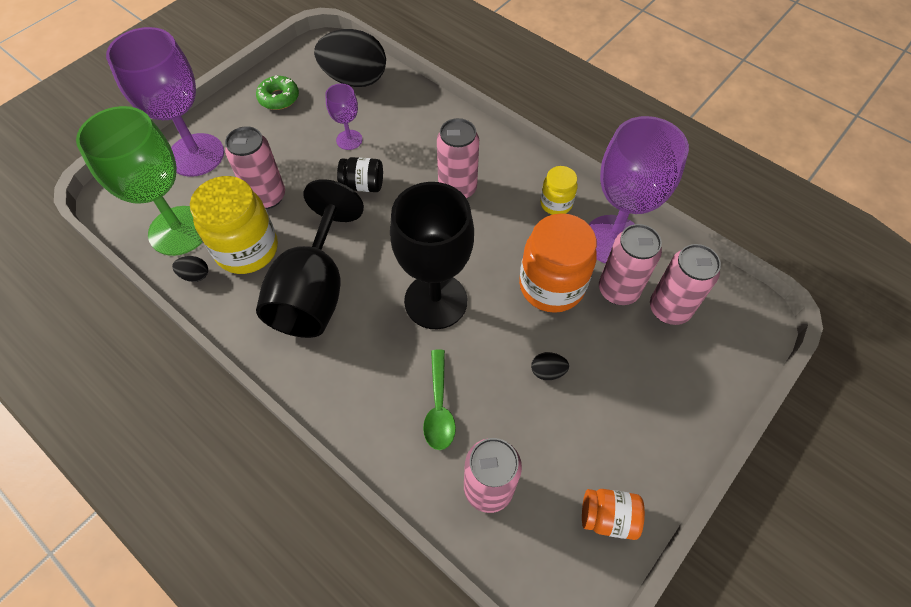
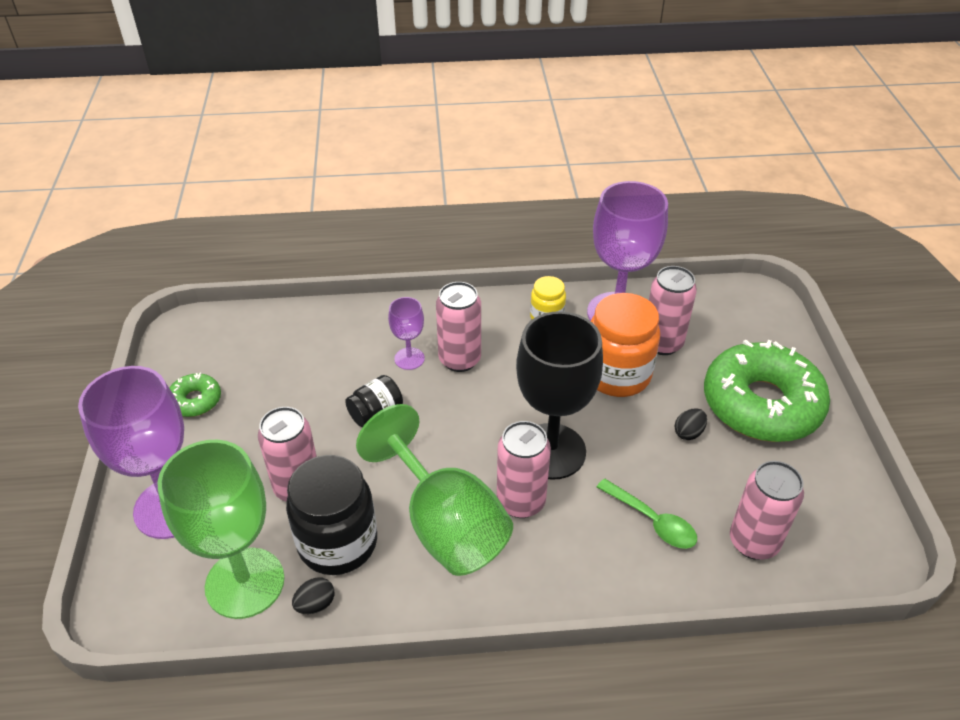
camera: 45 degrees left, 15 degrees down
yellow jar [190,176,278,274] -> black jar [286,455,377,575]
black goblet [256,179,364,338] -> green goblet [356,404,513,576]
black egg [314,29,386,87] -> none
purple goblet [325,84,362,150] -> purple goblet moved to [388,297,425,370]
orange jar [582,489,645,540] -> none
pink can [650,244,721,325] -> pink can moved to [497,421,551,518]
none -> green donut [704,340,830,442]

